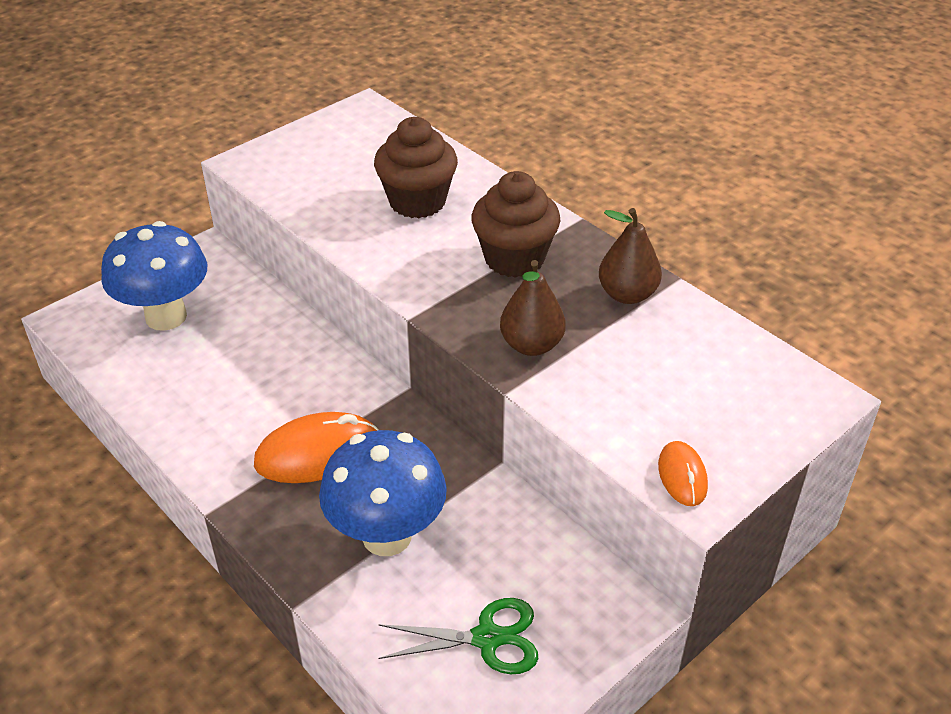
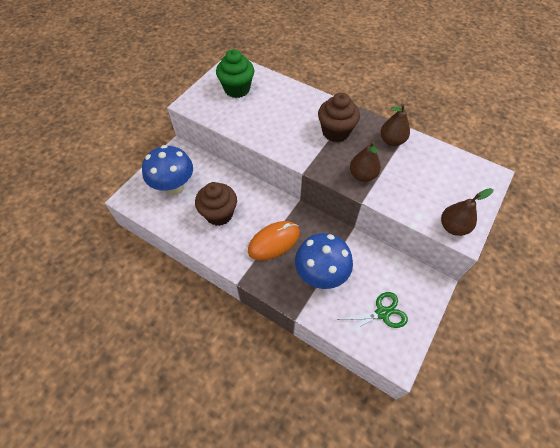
camera: 15 degrees left, 15 degrees up
brown cupcake [374,117,458,218] -> brown cupcake moved to [195,182,237,226]
orange mouse [658,441,708,506] -> brown pear [441,188,493,236]
none -> green cupcake [216,49,254,98]

